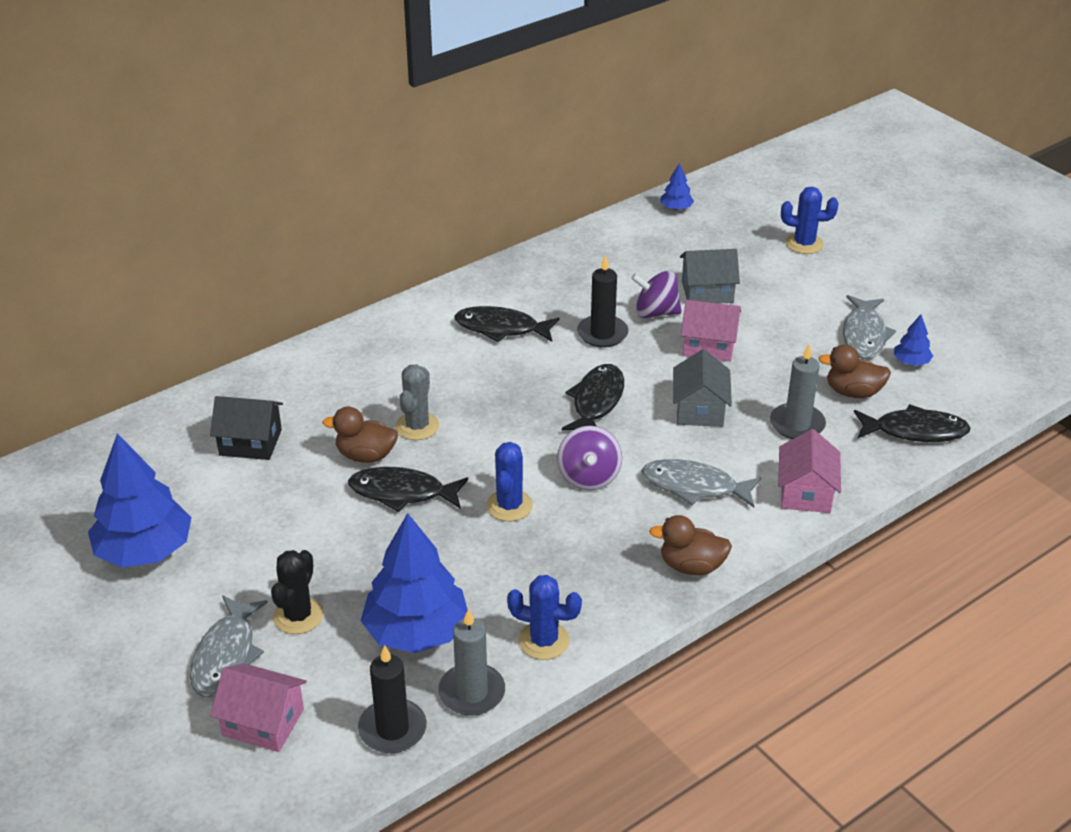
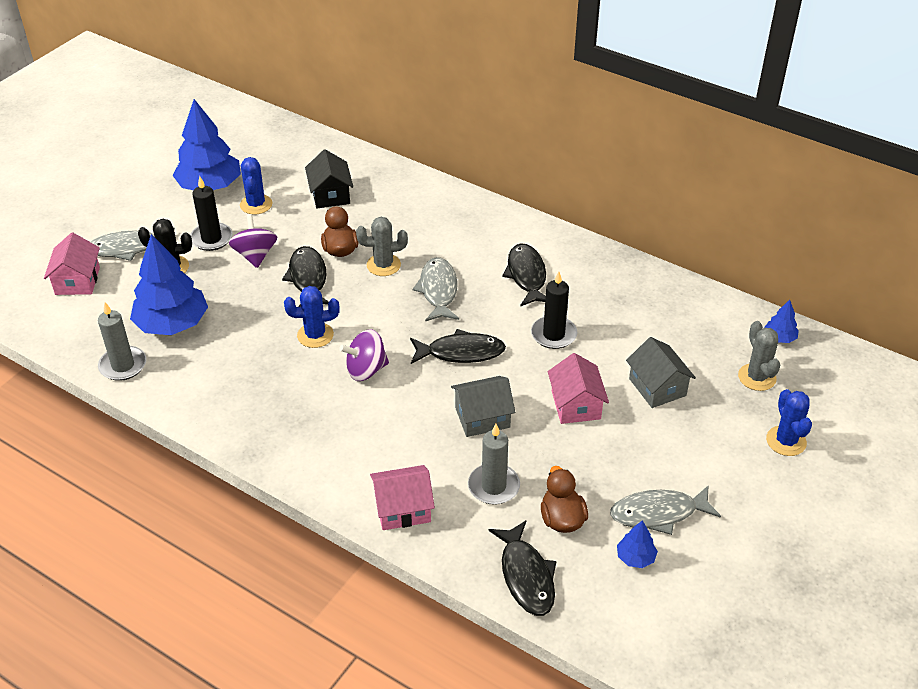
camera: 70 degrees right, 5 degrees up
black candle [358,645,427,753] -> black candle moved to [190,176,233,251]
blue cactus [507,575,582,660] -> blue cactus moved to [240,157,272,215]
purple spinning top [631,270,682,318] -> purple spinning top moved to [229,214,277,268]
grey fish [642,459,761,508] -> grey fish moved to [413,257,459,322]
brown duck [649,515,732,575] -> none
none -> grey cactus [738,321,780,391]

